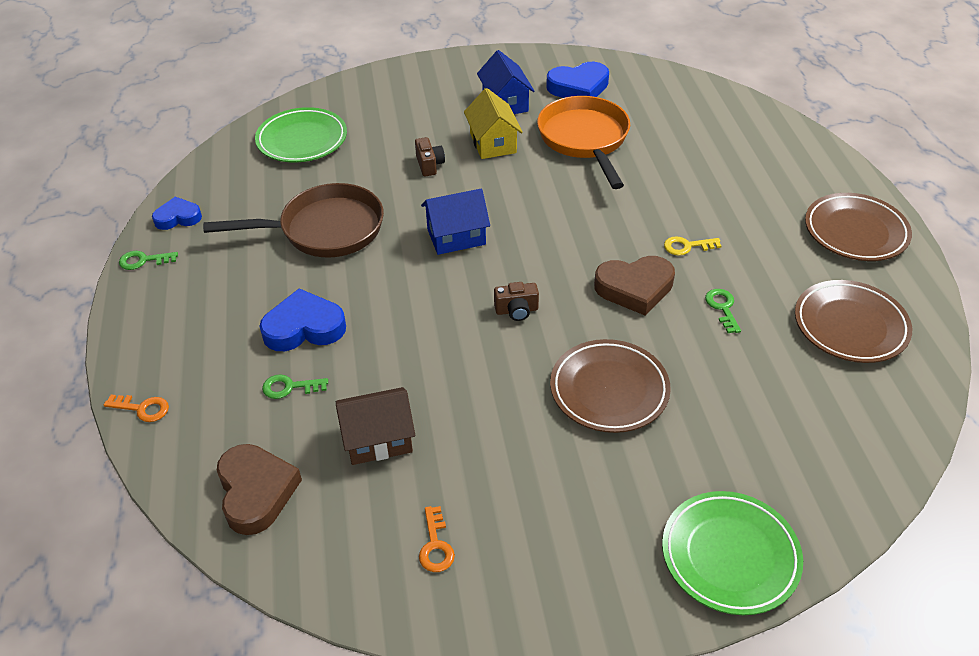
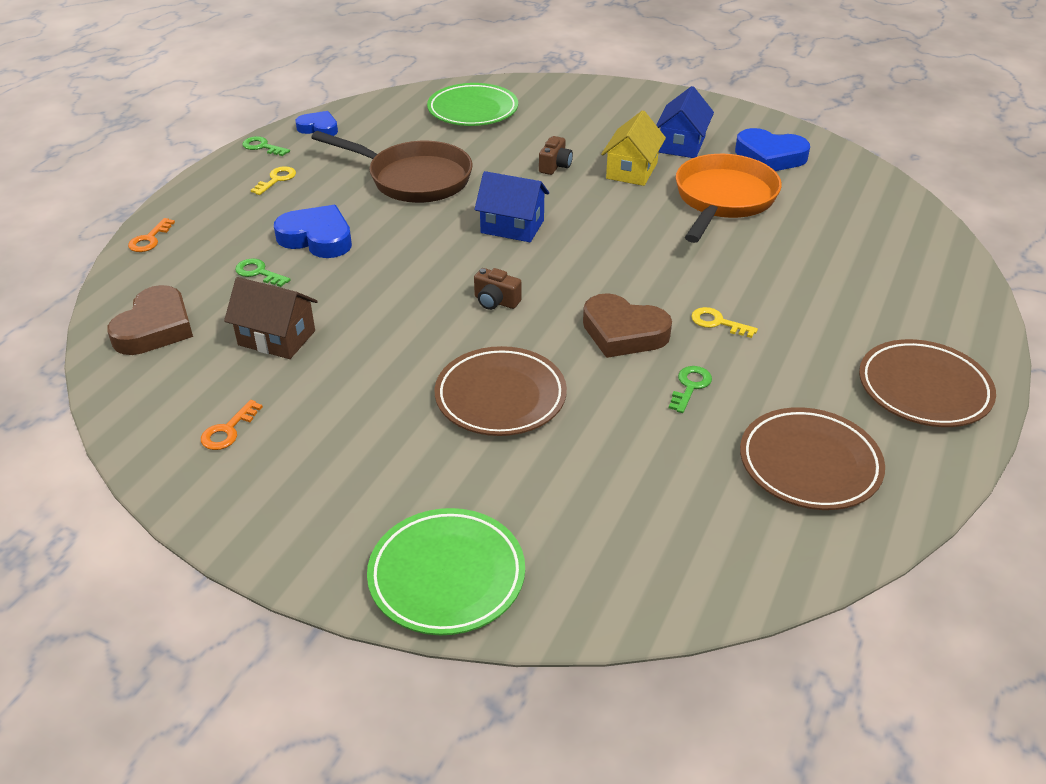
camera: 35 degrees right, 5 degrees down
orange key [104,394,169,422] -> orange key turned 60 degrees clockwise [128,218,175,252]
none -> yellow key [251,166,296,195]

